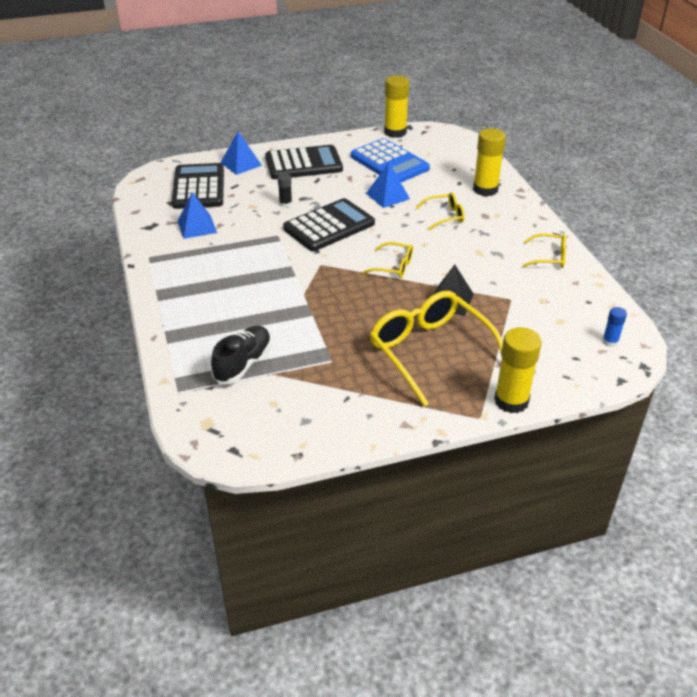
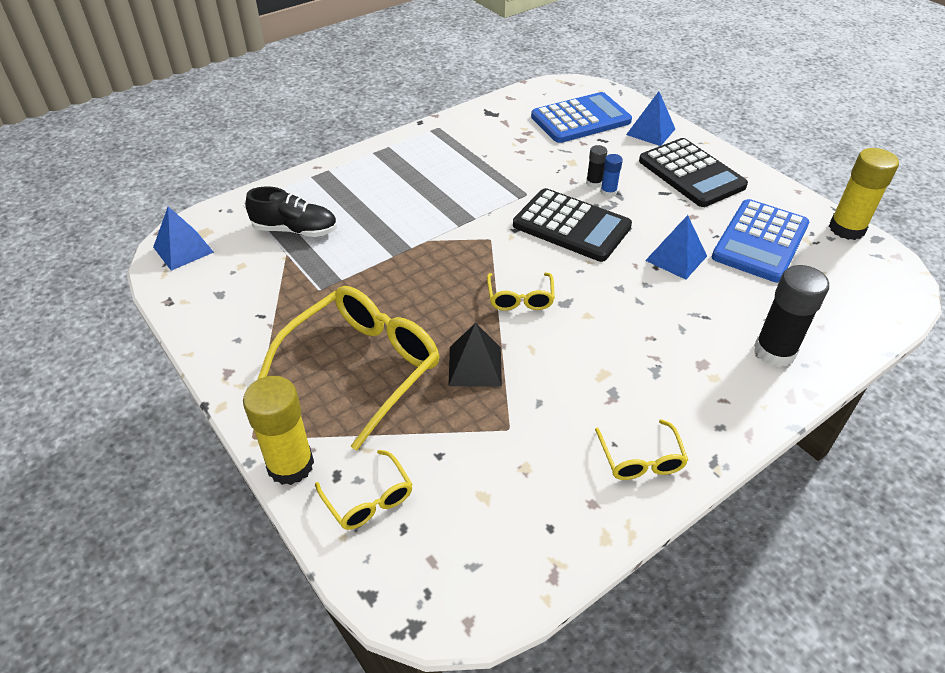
camera: 70 degrees right, 5 degrees up
black calculator [172,163,224,209] -> blue calculator [531,92,632,143]
blue pyramid [178,192,217,239] -> blue pyramid moved to [153,207,214,271]
yellow glasses [416,193,465,230] -> yellow glasses moved to [315,450,413,530]
yellow glue stick [473,128,506,196] -> black glue stick [754,265,829,367]
blue glue stick [602,307,627,347] -> blue glue stick moved to [600,154,623,197]

